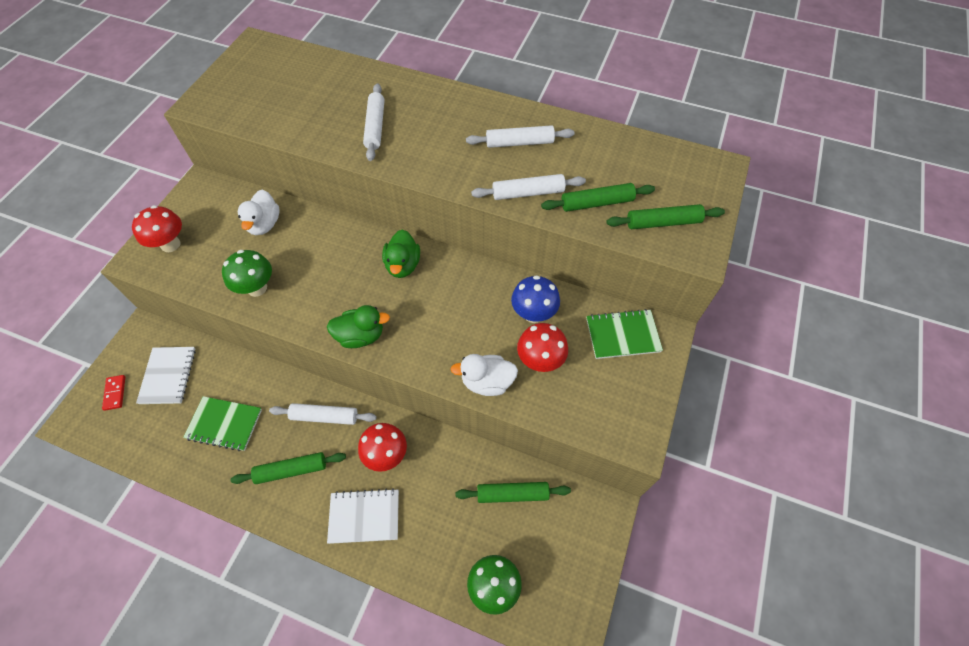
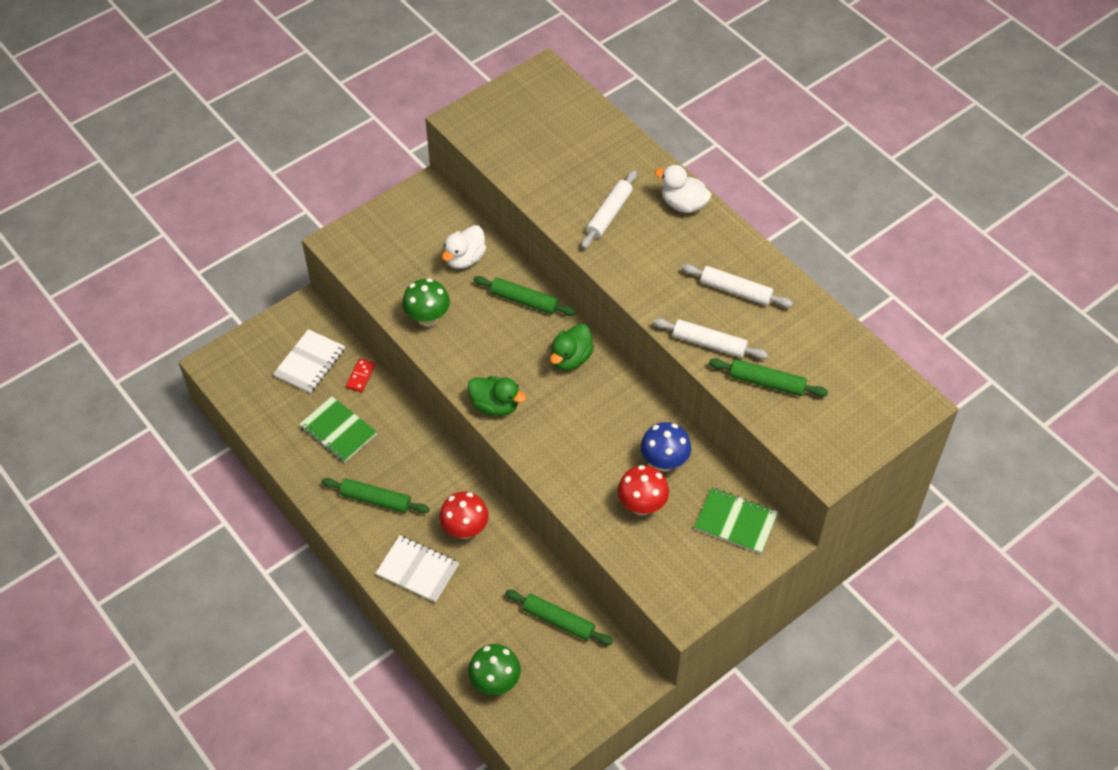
camera: 30 degrees right, 5 degrees down
red domino [102,375,125,411] -> red domino moved to [346,359,376,392]
red mushroom [132,205,182,252] -> none
white rolling pin [269,403,377,425] -> none
white duck [450,354,518,396] -> white duck moved to [655,165,712,213]
green rolling pin [607,204,725,229] -> green rolling pin moved to [473,276,576,316]

